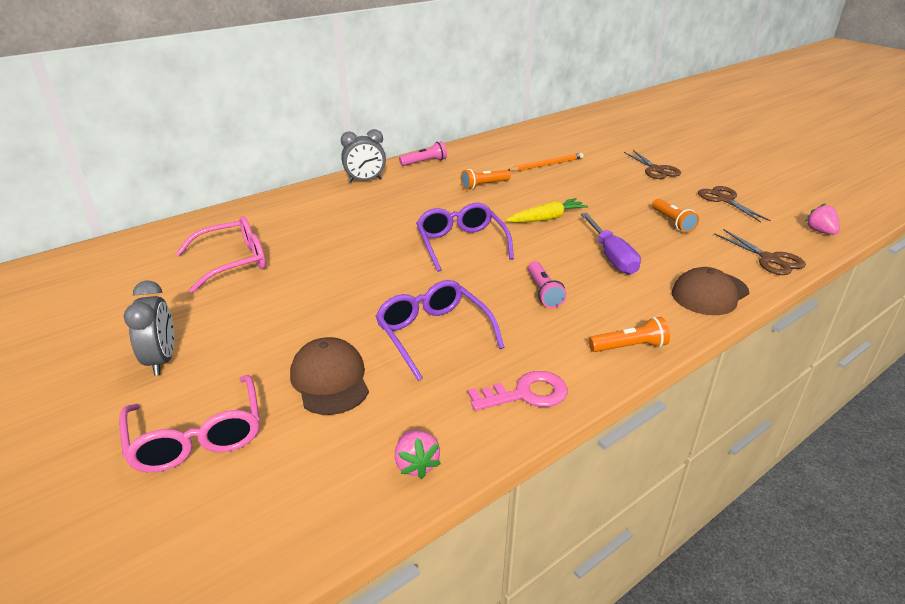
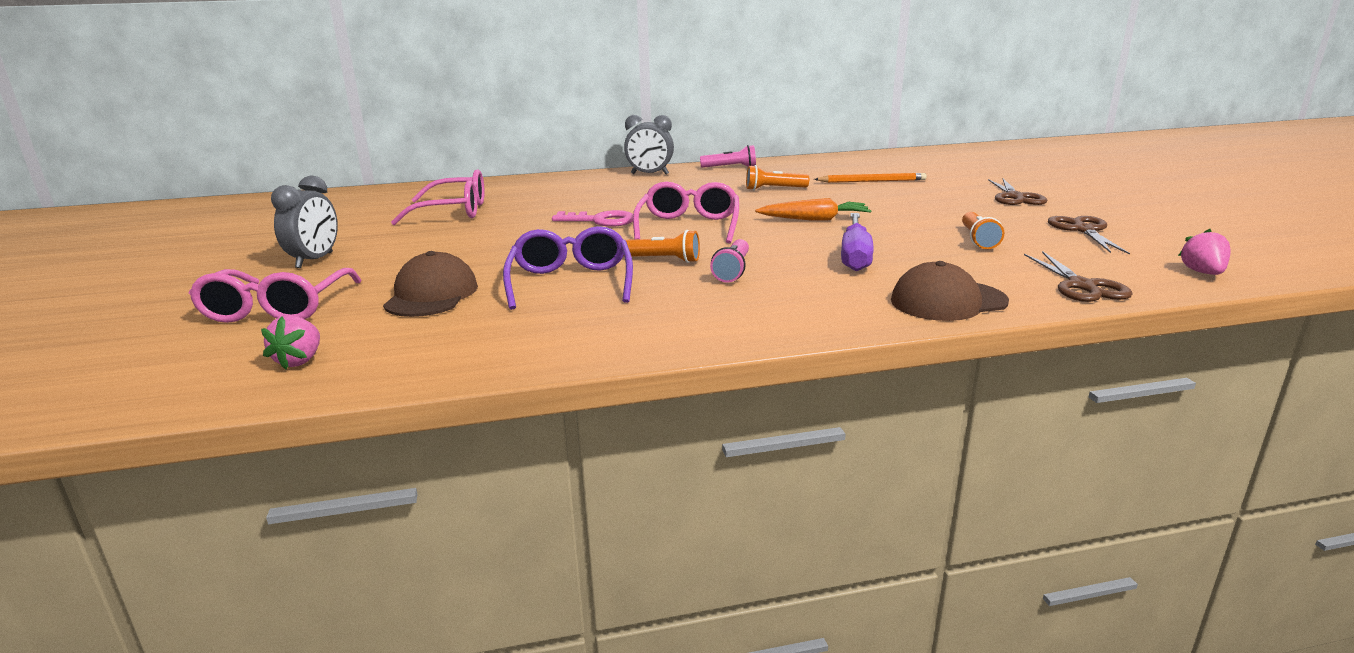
camera: 25 degrees right, 10 degrees down
pink strawberry [395,430,441,479] -> pink strawberry moved to [261,315,320,369]
purple glasses [416,203,514,272] -> pink glasses [633,182,739,243]
pink key [468,371,568,411] -> pink key moved to [552,210,633,227]
yellow carrot [506,198,588,223] -> orange carrot [755,198,872,221]
orange flashlight [589,317,670,352] -> orange flashlight moved to [623,230,700,263]

